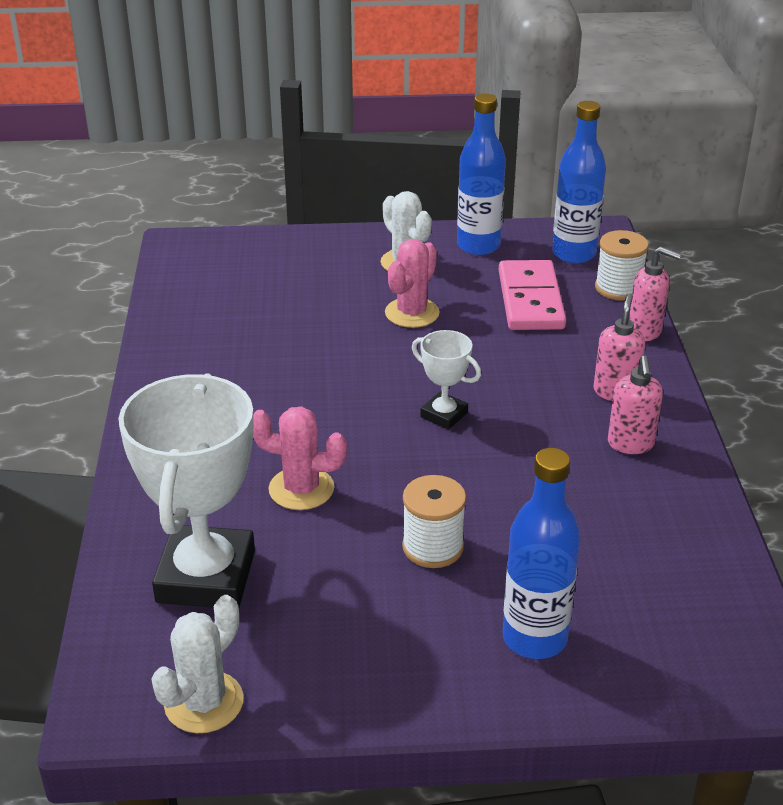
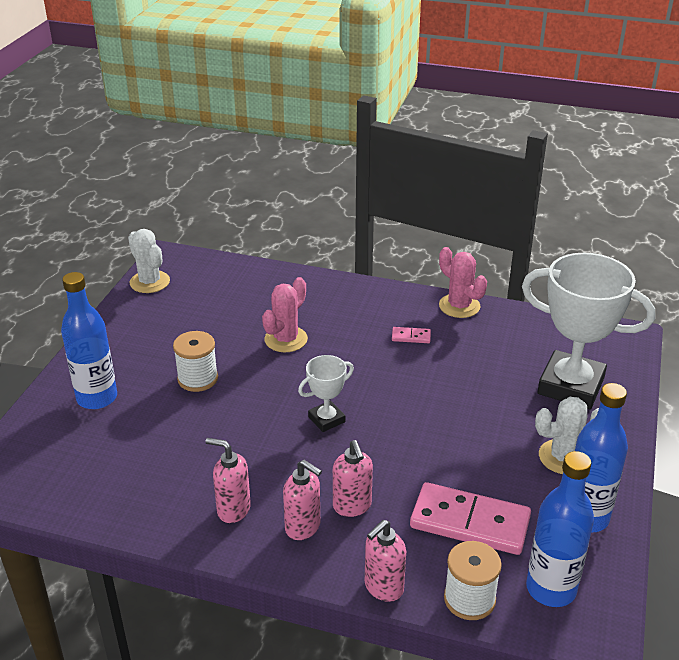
camera: 110 degrees right, 0 degrees up
white trophy [118,373,255,607] -> white trophy moved to [522,253,655,409]
pink cactus [385,239,440,328] -> pink cactus moved to [439,247,487,318]
none -> pink soap dispenser [333,440,373,517]
none -> pink domino [392,327,431,343]

